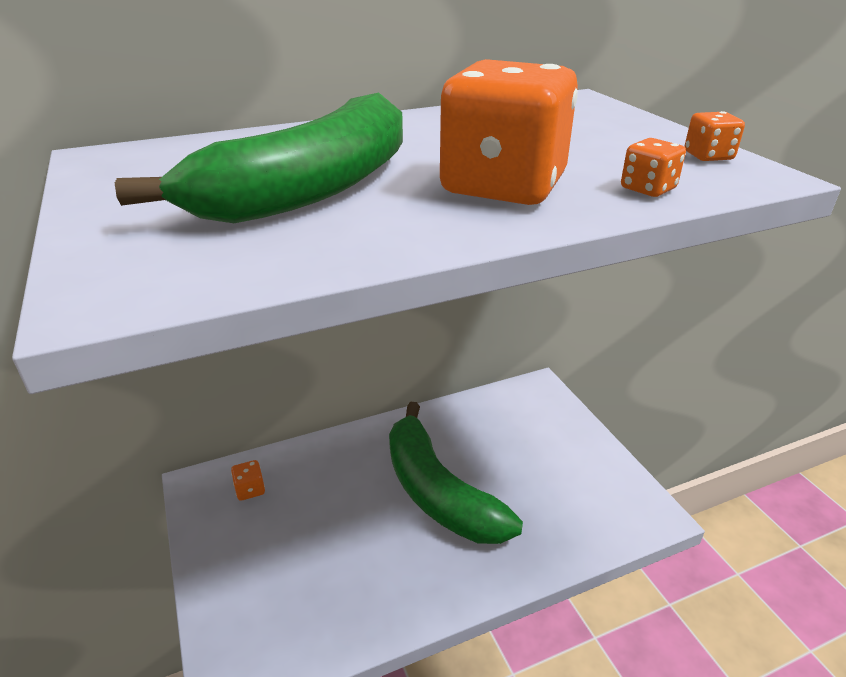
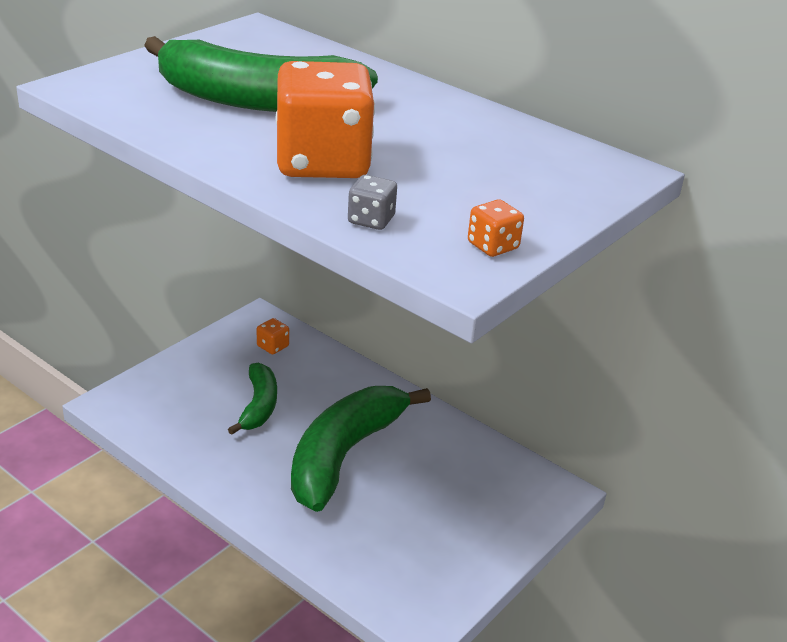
camera: 60 degrees right, 0 degrees up
orange dice [621,138,686,197] -> grey dice [348,175,397,230]
none -> green banana [228,363,277,435]

